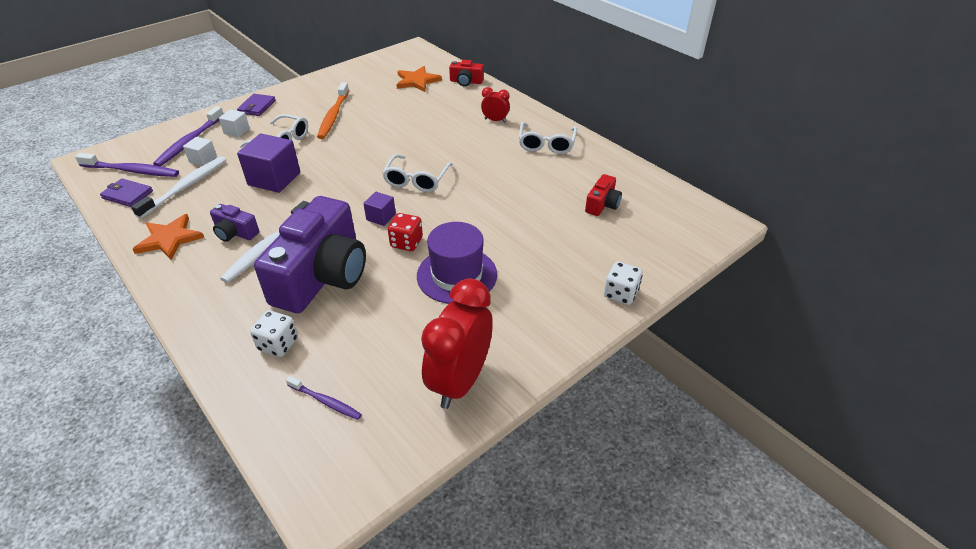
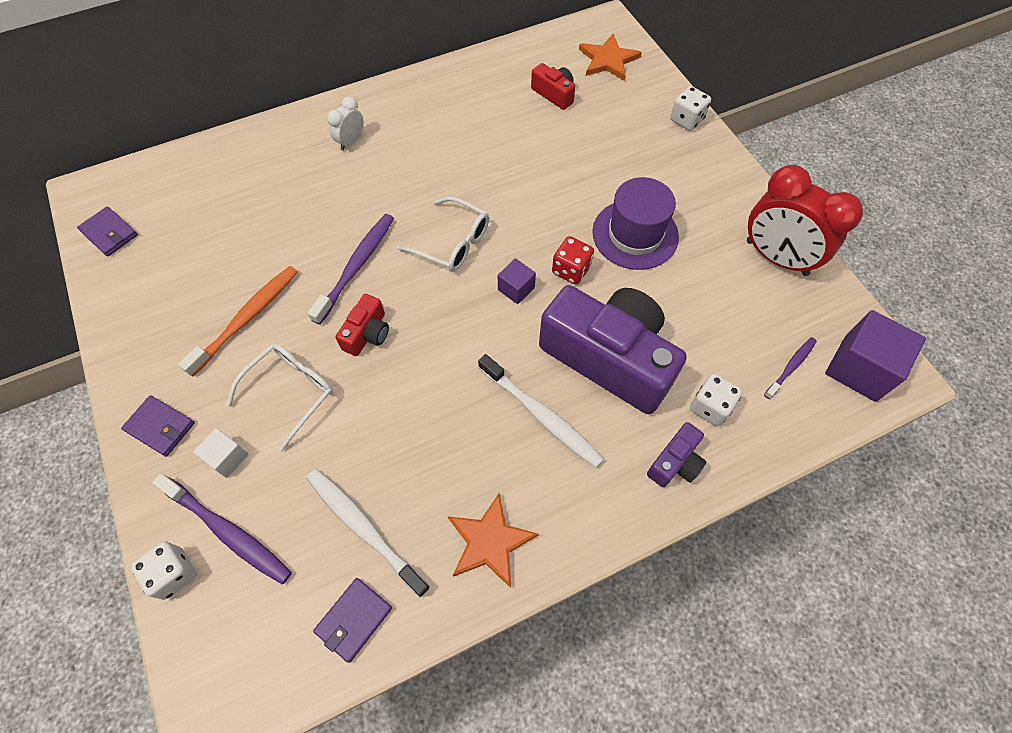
camera: 75 degrees left, 20 degrees up
purple toothbrush [75,153,179,177] -> purple toothbrush moved to [308,214,394,325]
white cube [183,137,217,166] -> none
purple camera [210,204,259,242] -> purple camera moved to [647,422,706,487]
purple cube [237,133,300,193] -> purple cube moved to [825,310,926,402]
orange toothbrush [317,82,349,139] -> orange toothbrush turned 75 degrees counterclockwise [178,266,298,377]
orange star [397,66,442,92] -> orange star moved to [579,34,642,81]
red camera [449,60,484,86] -> red camera moved to [335,294,389,356]
red clock [481,87,510,123] -> white clock [327,96,364,151]
white glasses [519,122,577,154] -> none
none -> purple wallet [77,206,138,257]
none -> white dice [131,542,197,600]

